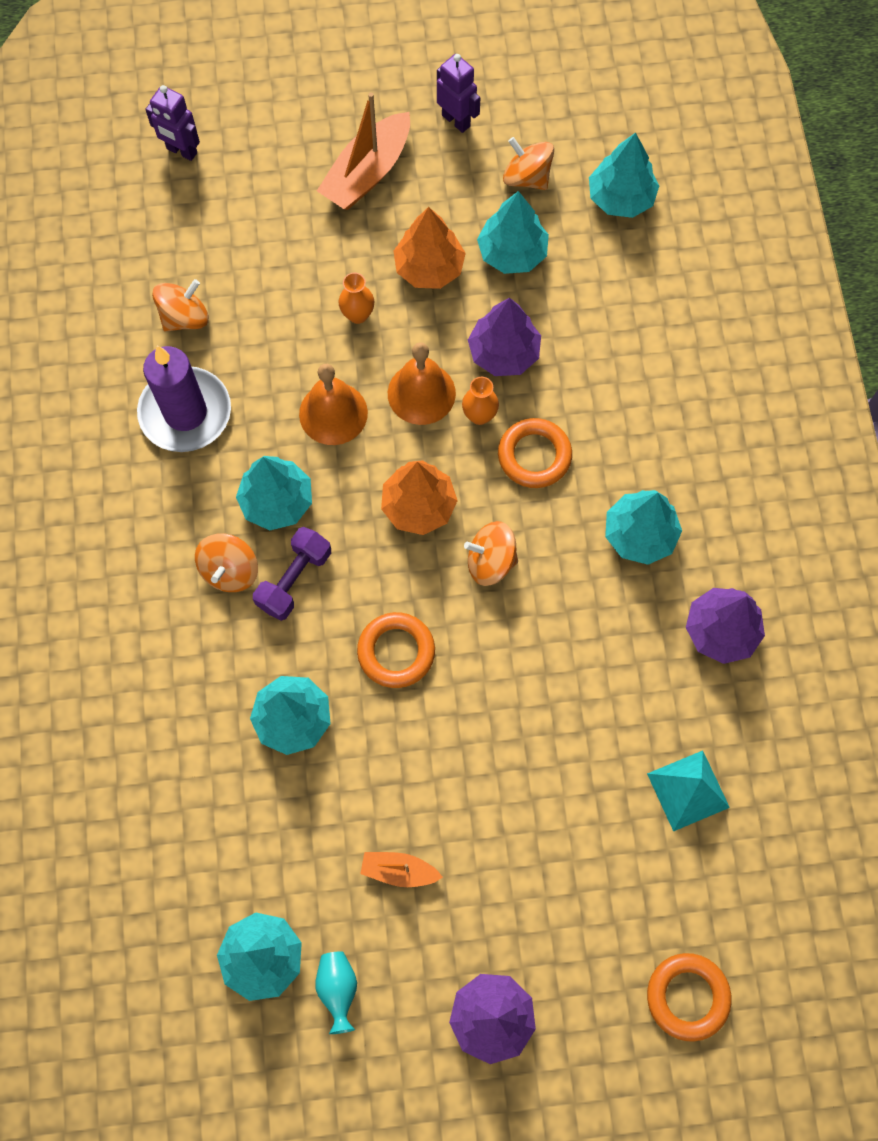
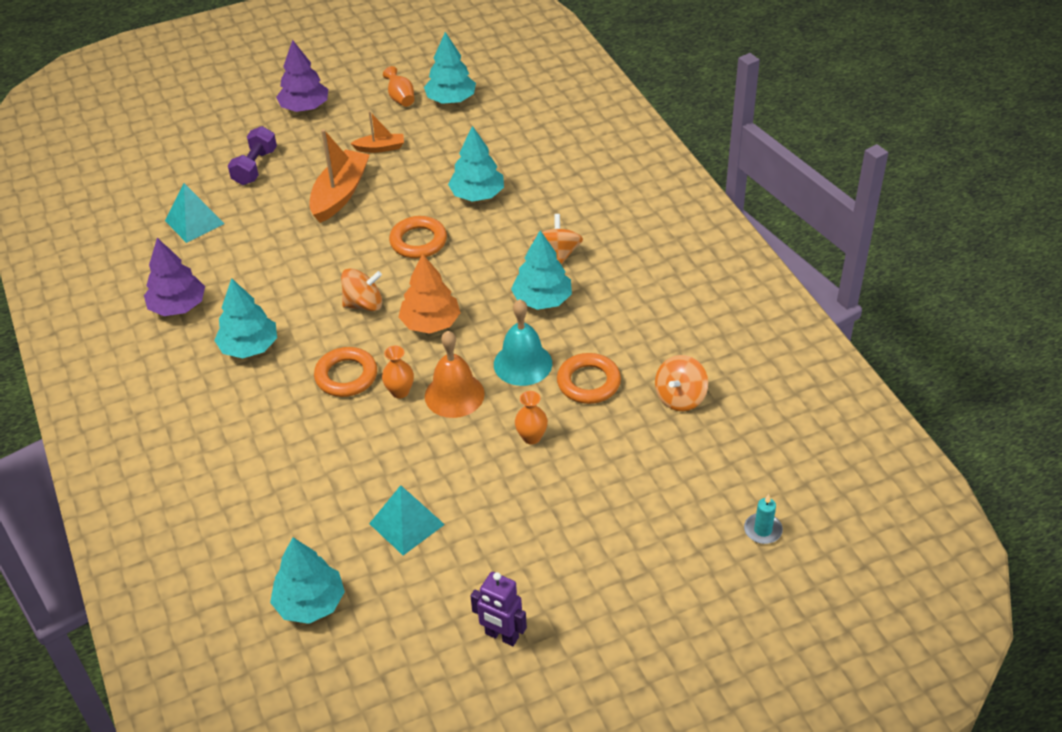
camera: 165 degrees right, 25 degrees down
purple candle [137,345,231,452] -> none
purple robot [145,85,200,161] -> turquoise candle [744,494,783,544]
purple dumbbell [253,527,331,621] -> purple dumbbell moved to [228,126,277,185]
orange bell [299,364,368,445] -> turquoise bell [494,299,552,386]
turquoise vase [315,951,357,1034] -> orange vase [383,66,414,107]
orange boat [317,92,410,210] -> orange boat moved to [309,129,370,223]
orange tree [394,207,466,289] -> none
purple tree [468,297,541,376] -> none
turquoise tree [477,191,549,274] -> turquoise pyramid [369,485,445,555]
orange spinning top [503,137,554,190] -> none
orange ring [647,953,732,1042] -> orange ring moved to [557,353,621,404]

